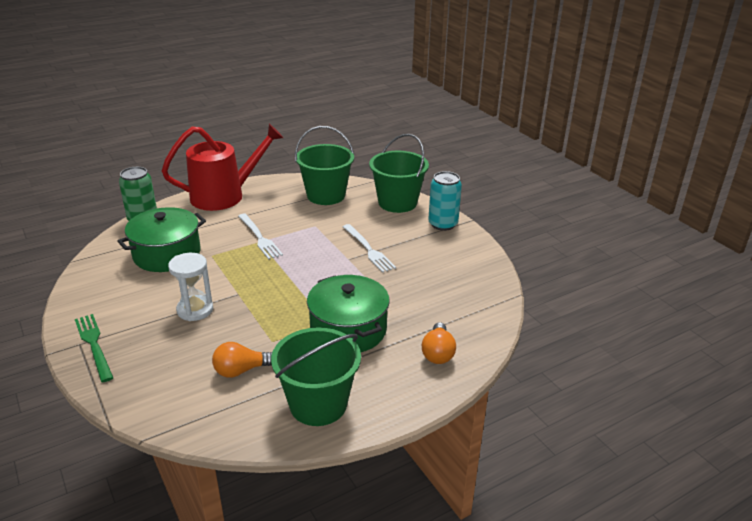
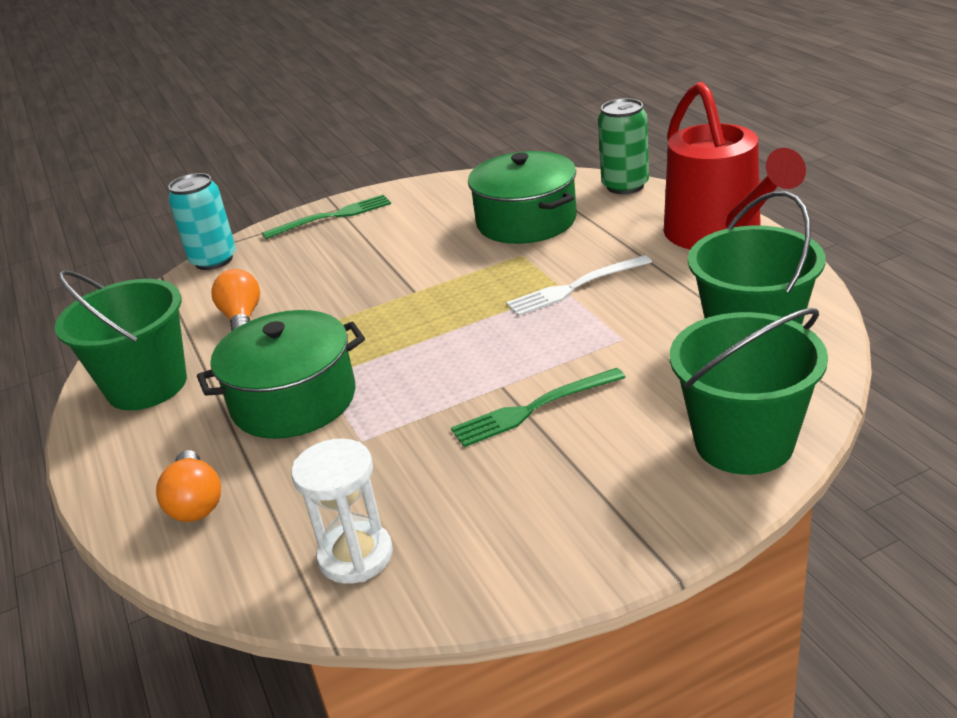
camera: 100 degrees right, 0 degrees up
white hourglass [168,253,213,321] -> white hourglass moved to [291,438,393,584]
white fork [343,224,396,273] -> green fork [451,368,626,447]
orange light bulb [422,322,456,364] -> orange light bulb turned 120 degrees counterclockwise [156,450,221,522]
turquoise can [428,171,462,231] -> turquoise can moved to [168,173,236,270]

